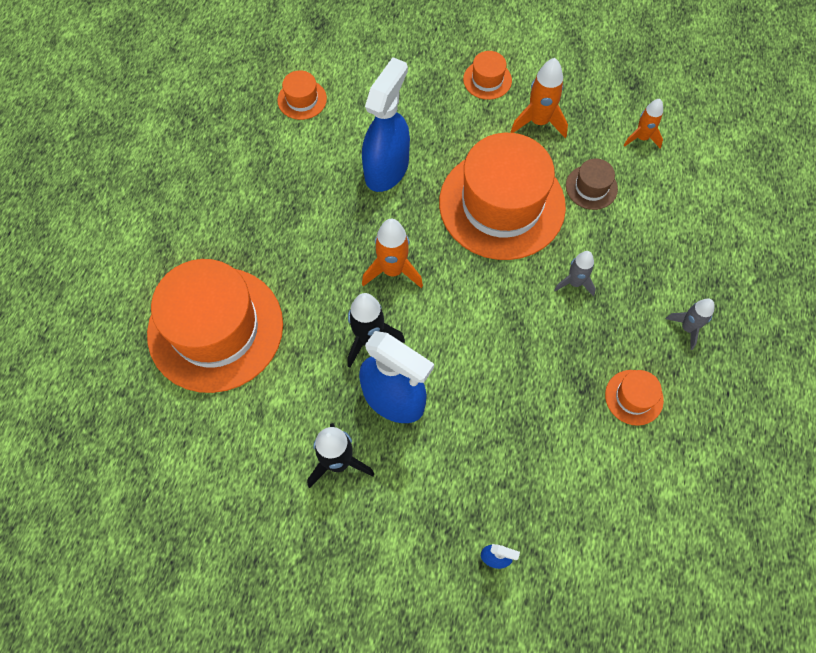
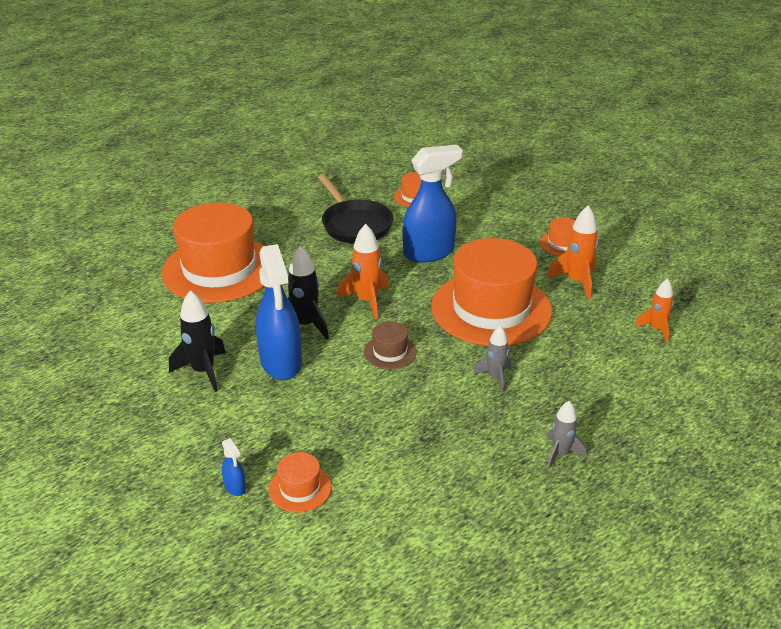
camera: 40 degrees right, 30 degrees down
brown hat [566,159,618,210] -> brown hat moved to [364,321,417,369]
orange hat [605,370,664,426] -> orange hat moved to [269,452,332,512]
none -> black pan [318,174,393,243]

